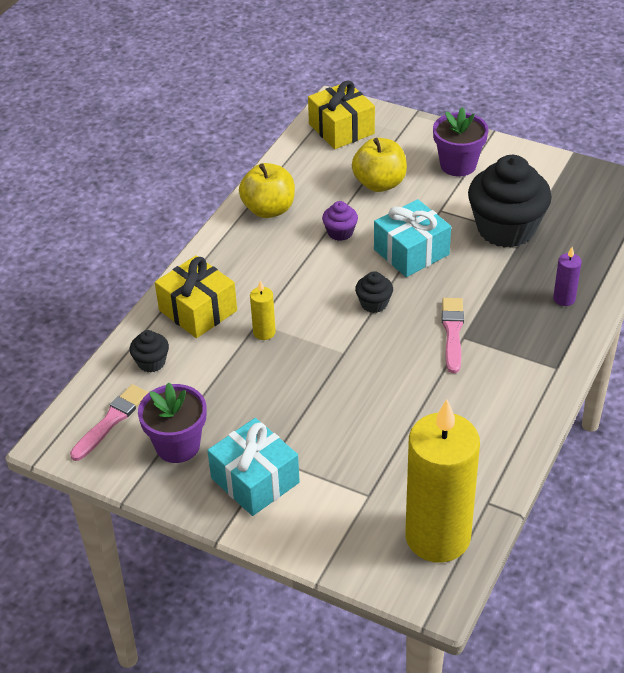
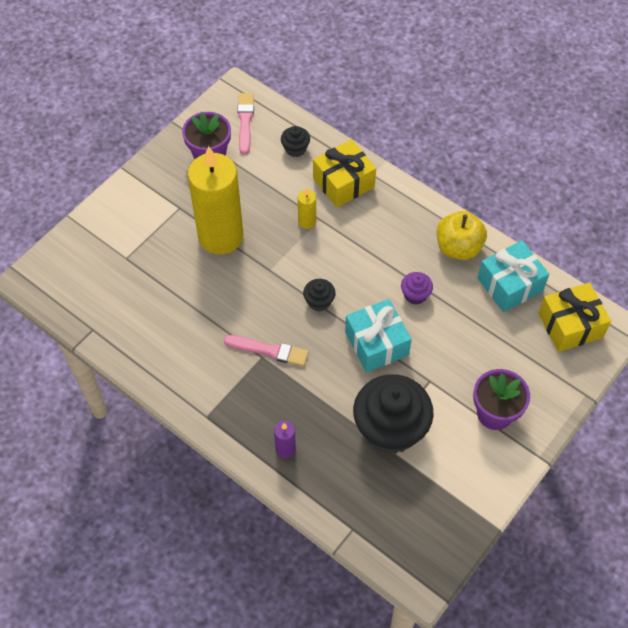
camera: 100 degrees right, 15 degrees up
pink brush [70,384,148,461] -> pink brush turned 135 degrees counterclockwise [237,93,254,154]
turquoise gift [207,418,300,516] -> turquoise gift moved to [478,240,549,312]
yellow apple [352,138,407,192] -> none
yellow candle [405,399,480,563] -> yellow candle moved to [188,146,243,254]

